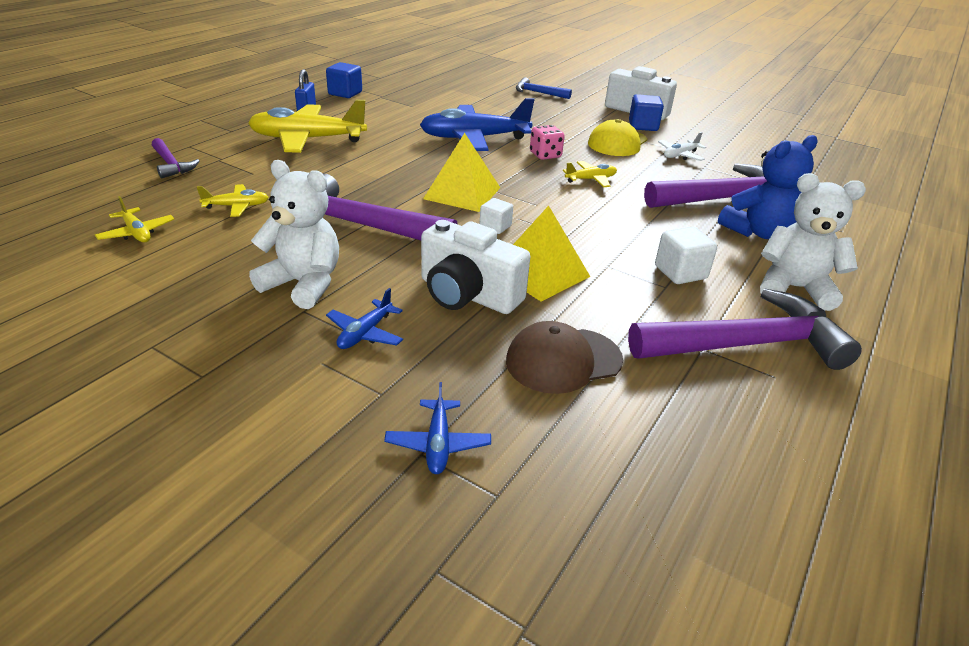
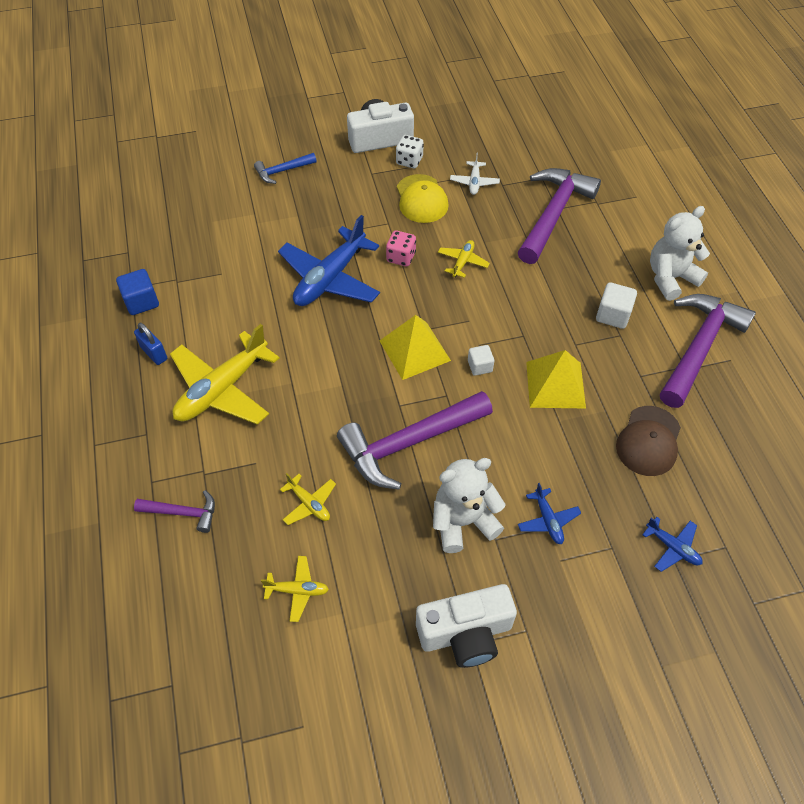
camera: 45 degrees left, 20 degrees up
yellow plane [197,184,269,217] -> yellow plane turned 105 degrees clockwise [280,473,336,525]
white camera [421,220,530,314] -> white camera moved to [416,584,517,668]
blue cube [629,94,664,131] -> white dice [396,135,424,168]
blue teddy bear [718,135,818,239] -> none

